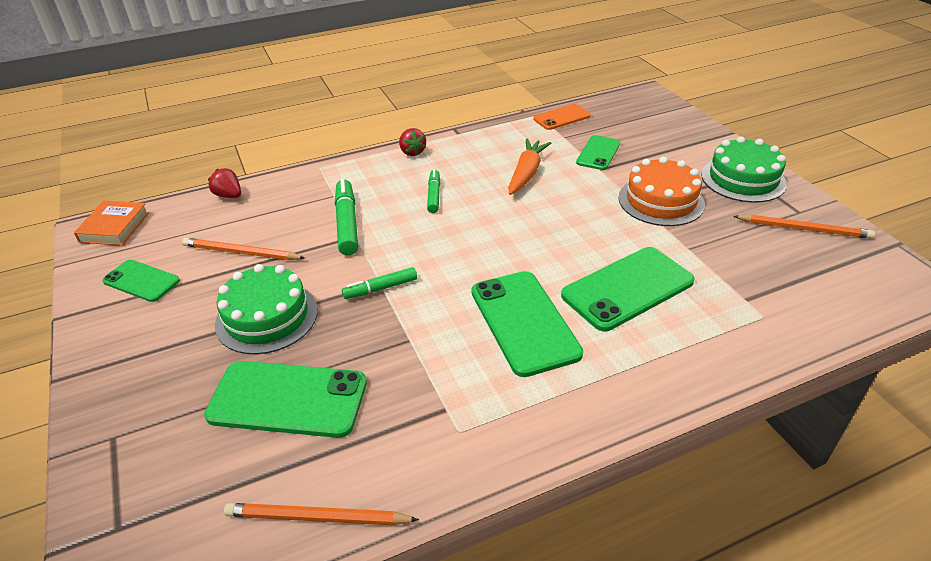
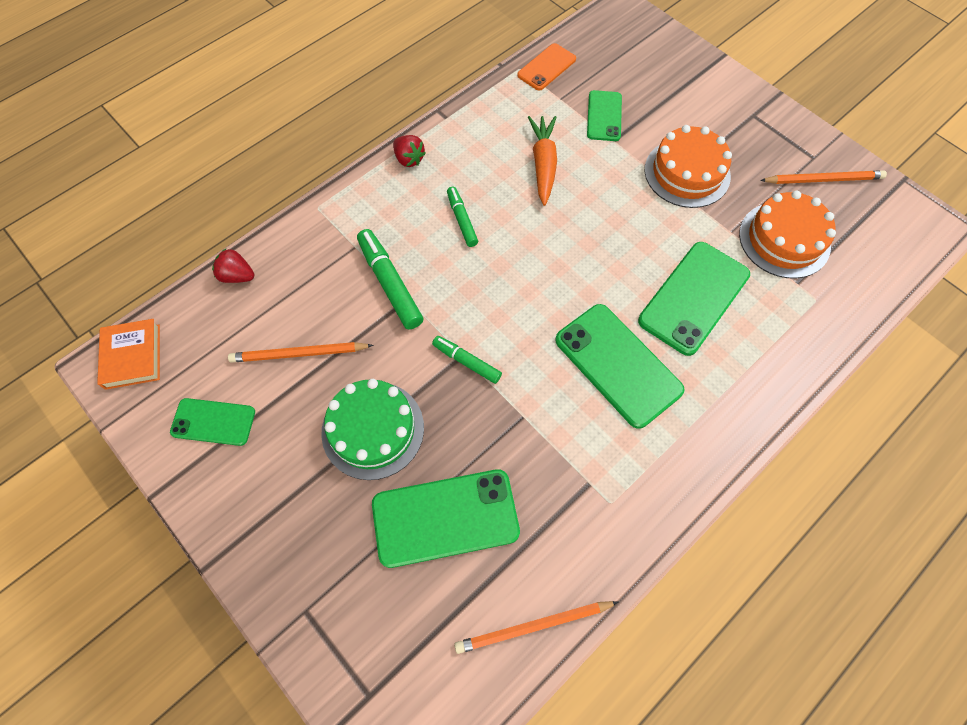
camera: 20 degrees left, 25 degrees up
green marker [342,267,417,299] -> green marker turned 75 degrees clockwise [432,336,502,384]
green cake [701,137,787,203] -> none
none -> orange cake [739,191,836,279]

